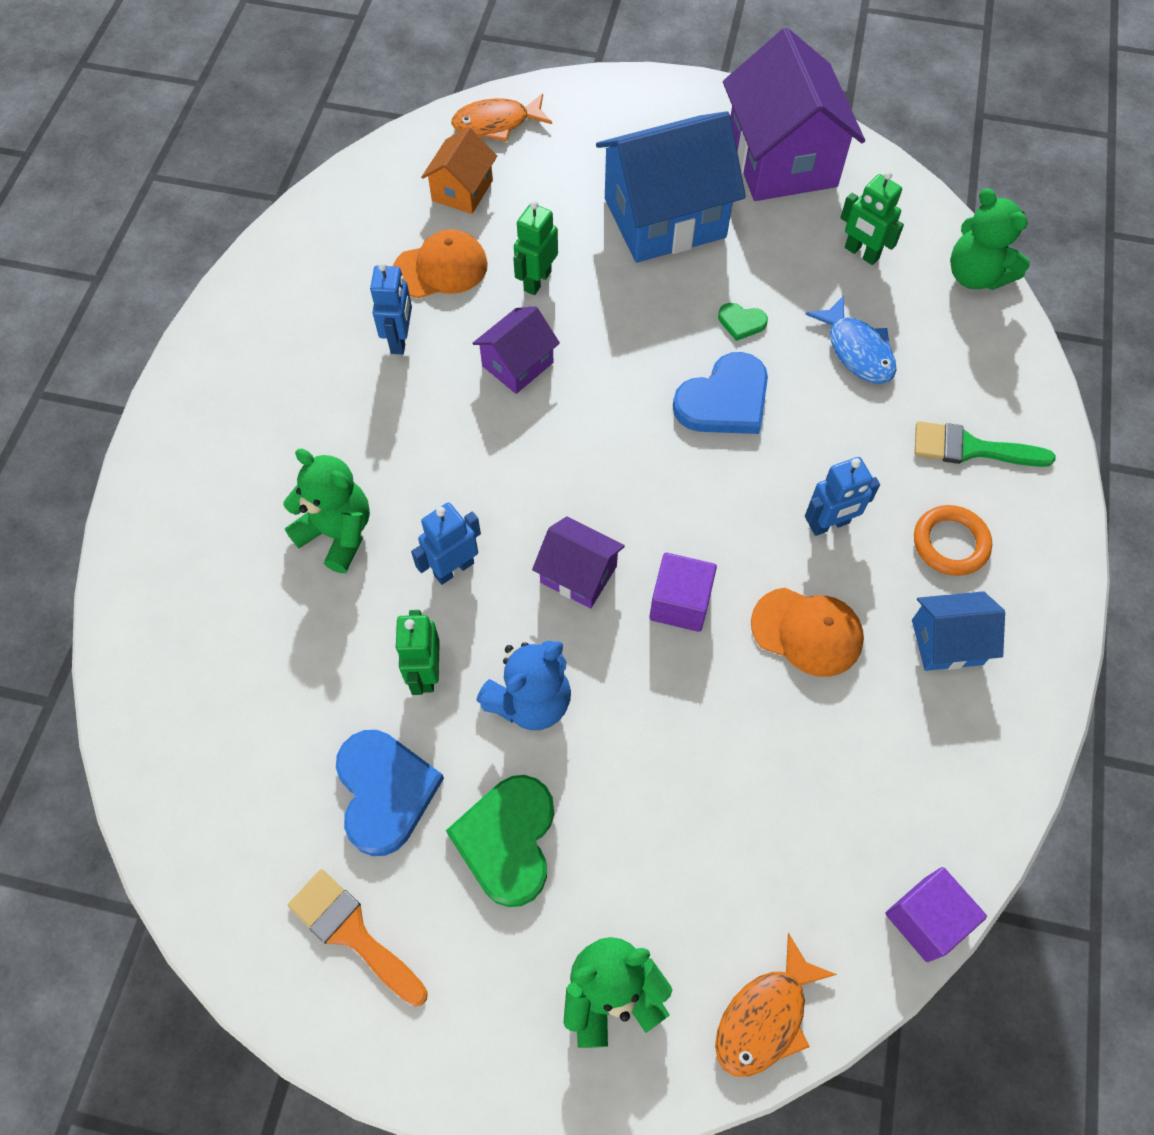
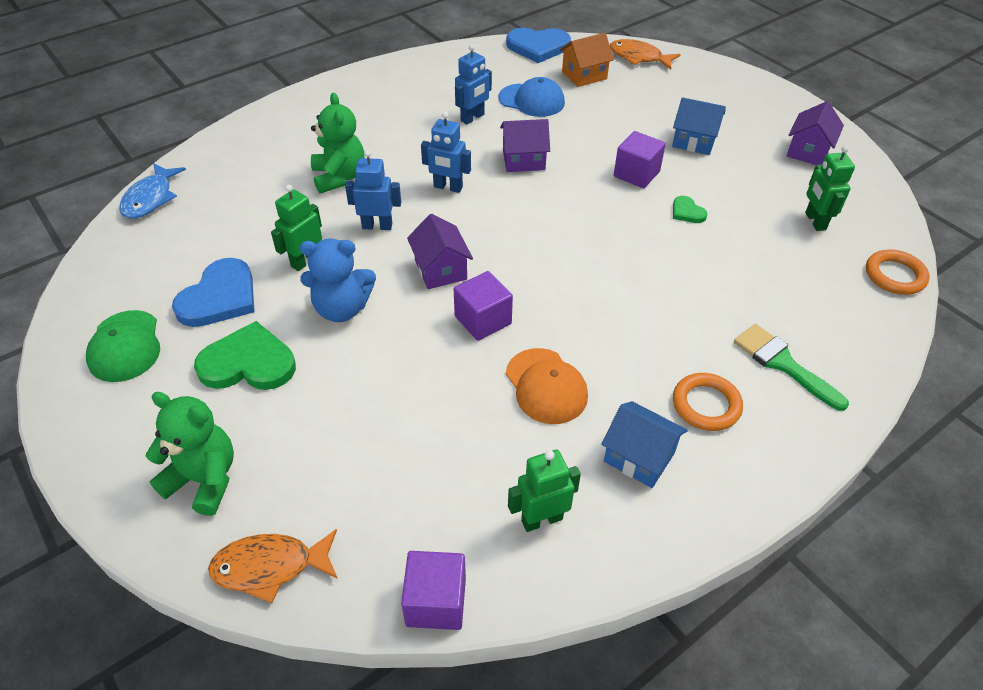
camera: 40 degrees right, 15 degrees down
orange brush [288,869,428,1006] -> green cap [86,310,160,382]
orange cap [393,229,488,298] -> blue cap [499,77,565,117]
green heart [446,775,554,907] -> green heart turned 45 degrees clockwise [194,321,296,390]
green robot [513,200,558,295] -> green robot moved to [508,450,581,532]
blue house [596,111,746,263] -> blue house [672,97,726,155], size x0.51
blue heart [673,352,768,434] -> blue heart moved to [506,28,571,63]
purple house [723,28,865,201] -> purple house [787,101,844,165], size x0.51
blue fish [805,296,896,384] -> blue fish moved to [119,163,186,219]
blue robot [805,457,880,536] -> blue robot moved to [421,112,471,193]
green teddy bear [950,188,1030,290] -> orange ring [866,249,930,295]
none -> purple cube [614,131,666,188]

